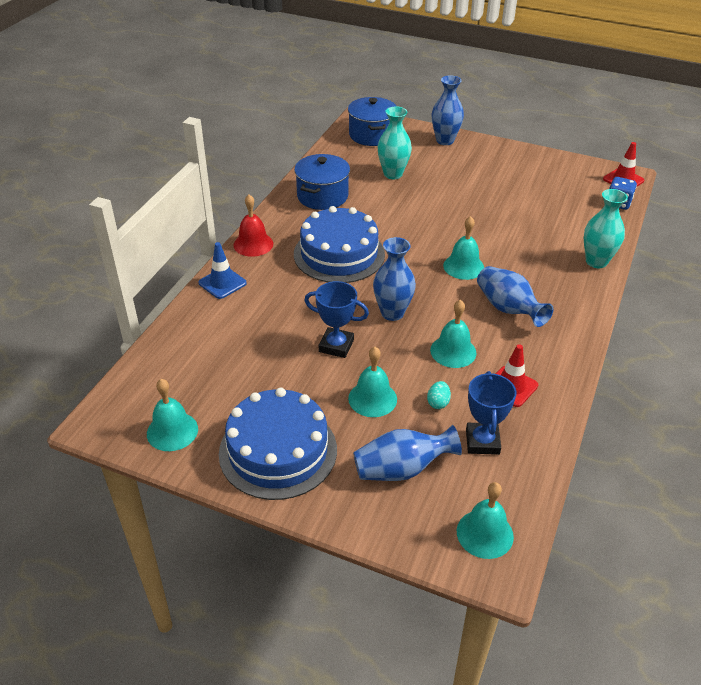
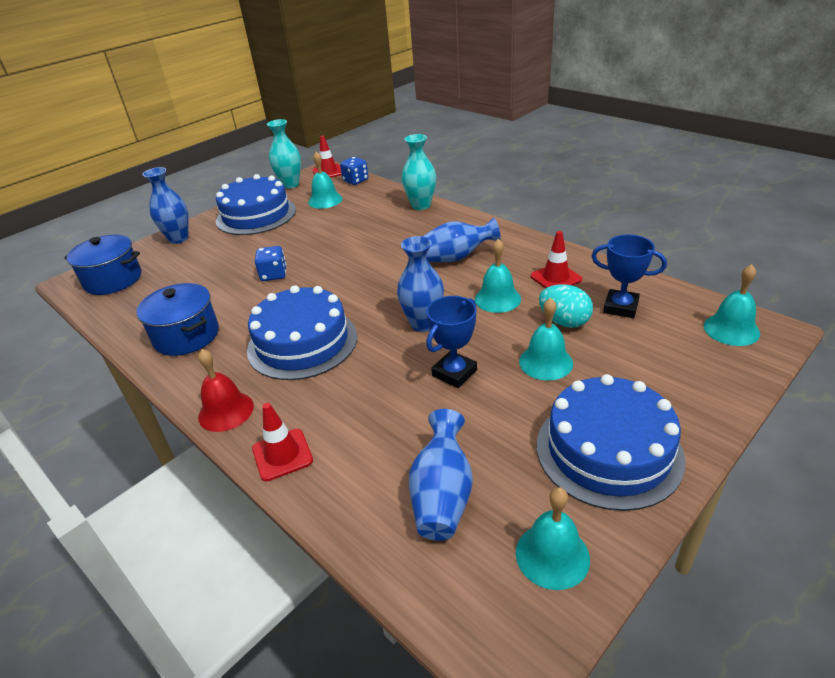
camera: 65 degrees left, 5 degrees down
blue traffic cone [198,242,247,299] -> red traffic cone [252,403,313,481]
blue vase [353,425,462,481] -> blue vase moved to [409,409,473,541]
turquoise vase [377,106,412,179] -> turquoise vase moved to [267,119,301,189]
turquoise egg [427,381,451,409] -> turquoise egg [539,284,593,328], size x1.76
turquoise bell [443,216,484,280] -> turquoise bell moved to [308,151,342,209]
none -> blue cake [216,174,296,235]
none -> blue dice [255,246,287,281]

